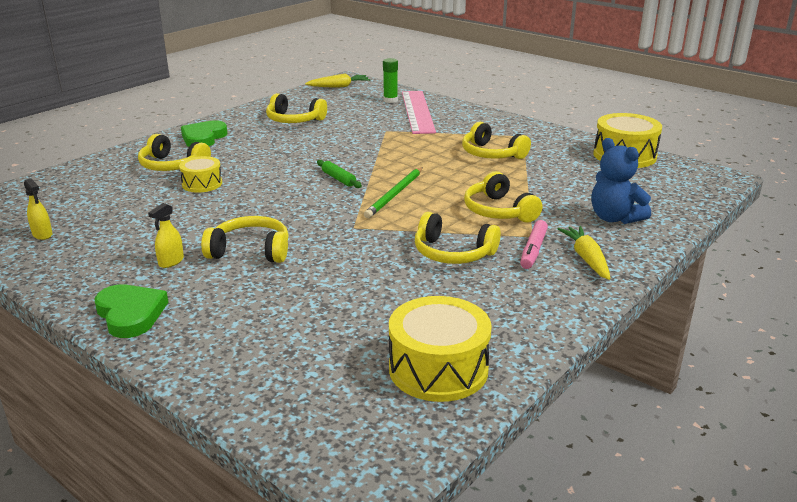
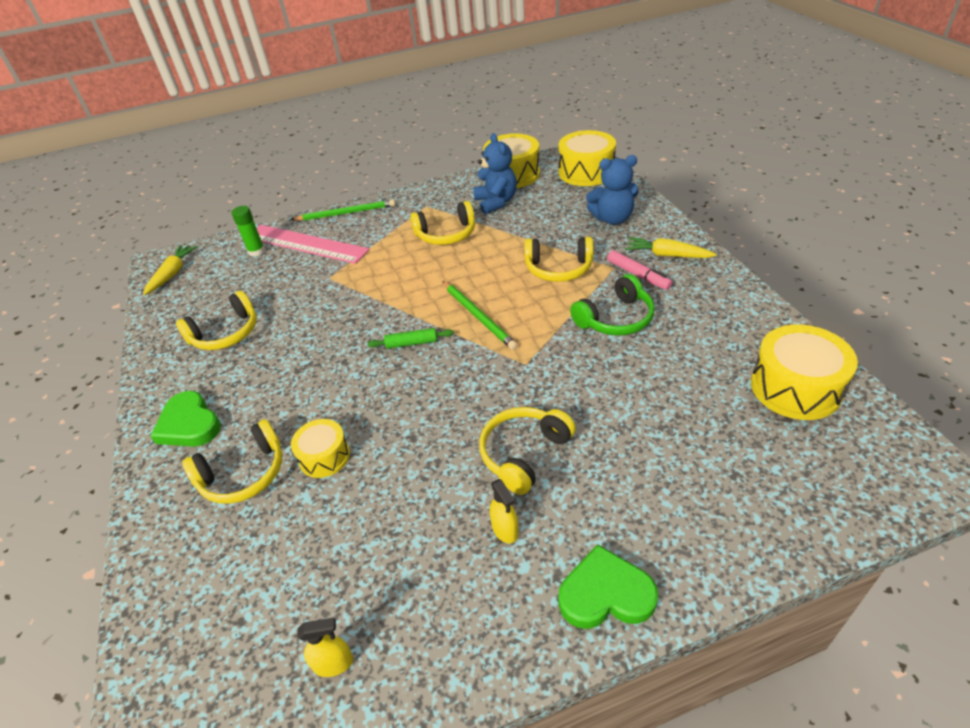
camera: 55 degrees left, 15 degrees up
yellow headphones [415,212,501,264] -> green headphones [570,274,655,336]
none -> green pencil [290,199,395,221]
none -> blue teddy bear [473,133,517,214]
none -> yellow drum [559,130,616,186]

